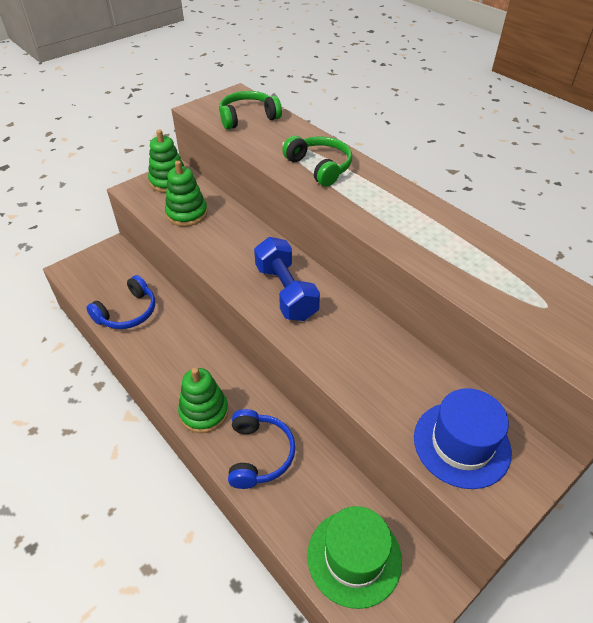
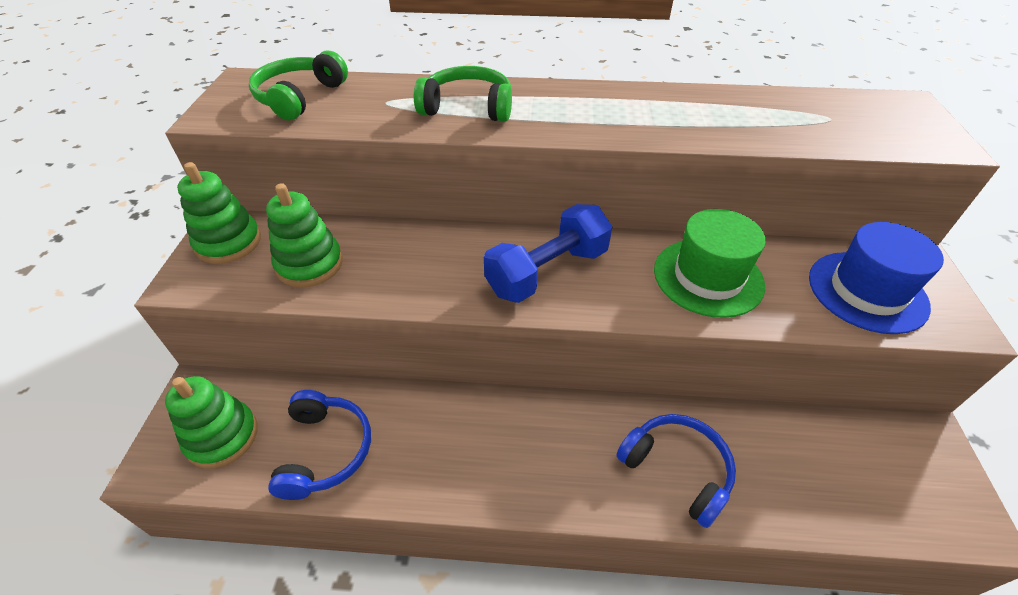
camera: 45 degrees left, 0 degrees up
green stacking toy [178,368,229,433] -> green stacking toy moved to [165,376,257,468]
blue dumbbell [254,237,320,321] -> blue dumbbell turned 60 degrees counterclockwise [484,204,613,303]
green hat [307,506,402,609] -> green hat moved to [654,209,766,318]

